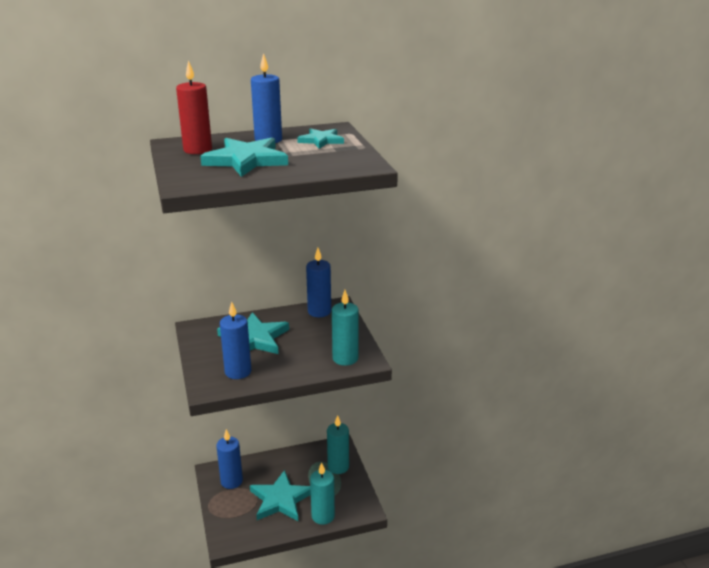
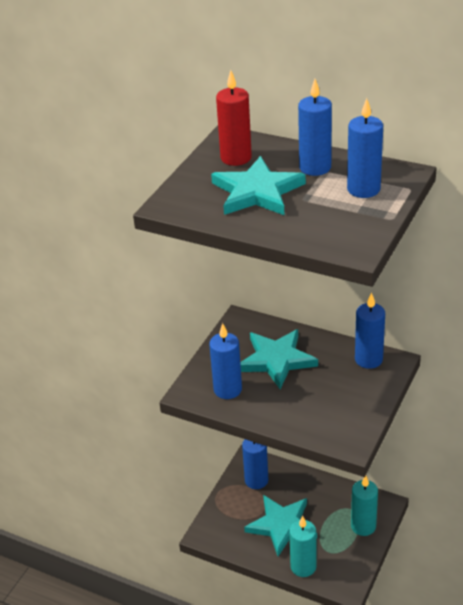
camera: 45 degrees right, 10 degrees up
turquoise star [297,128,344,149] -> blue candle [347,98,383,198]
turquoise candle [332,290,359,366] -> none

